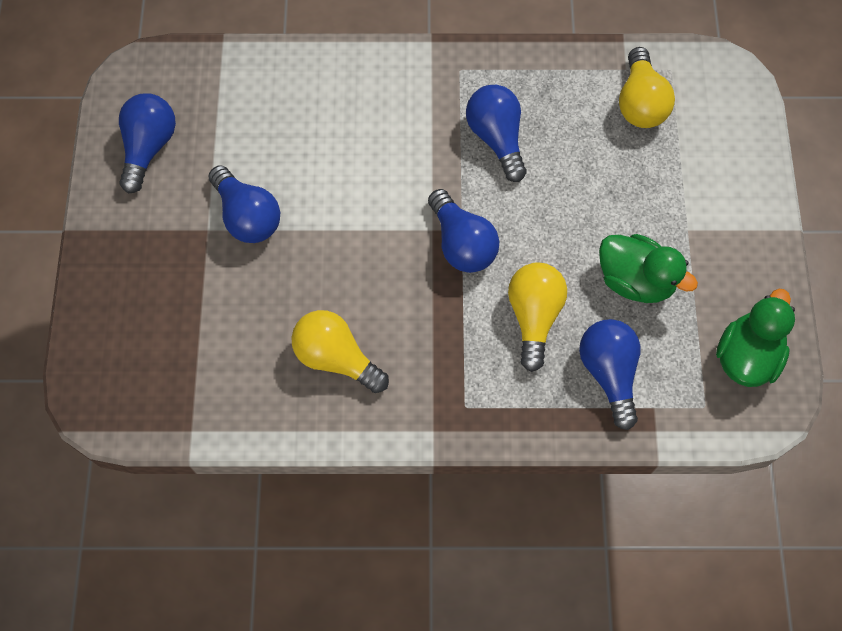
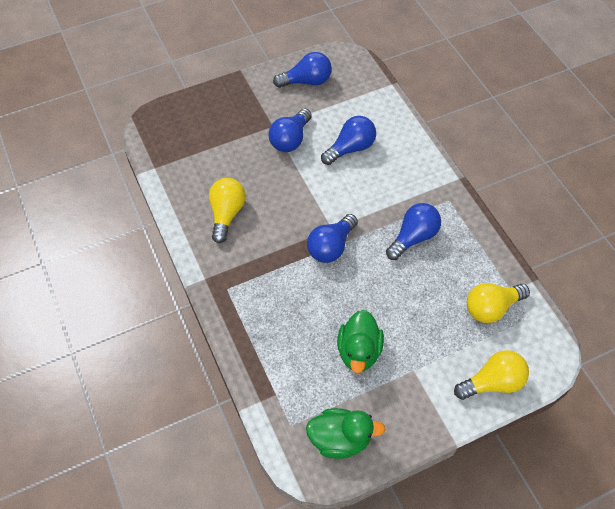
camera: 65 degrees right, 10 degrees down
yellow light bulb [508,263,567,372] -> yellow light bulb moved to [454,350,529,400]
blue light bulb [579,319,640,430] -> blue light bulb moved to [321,116,376,165]

